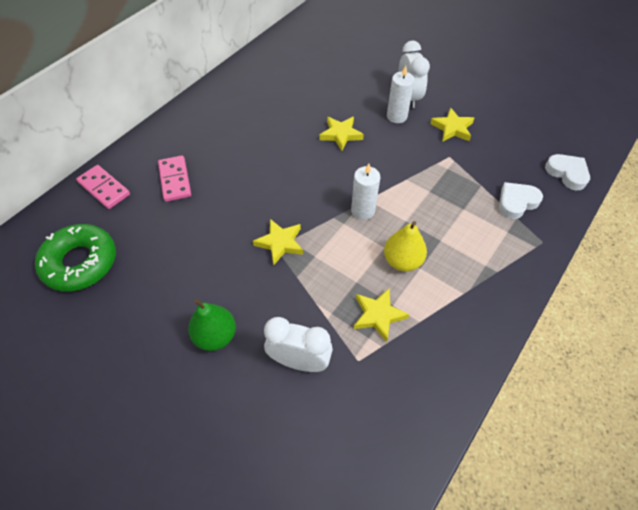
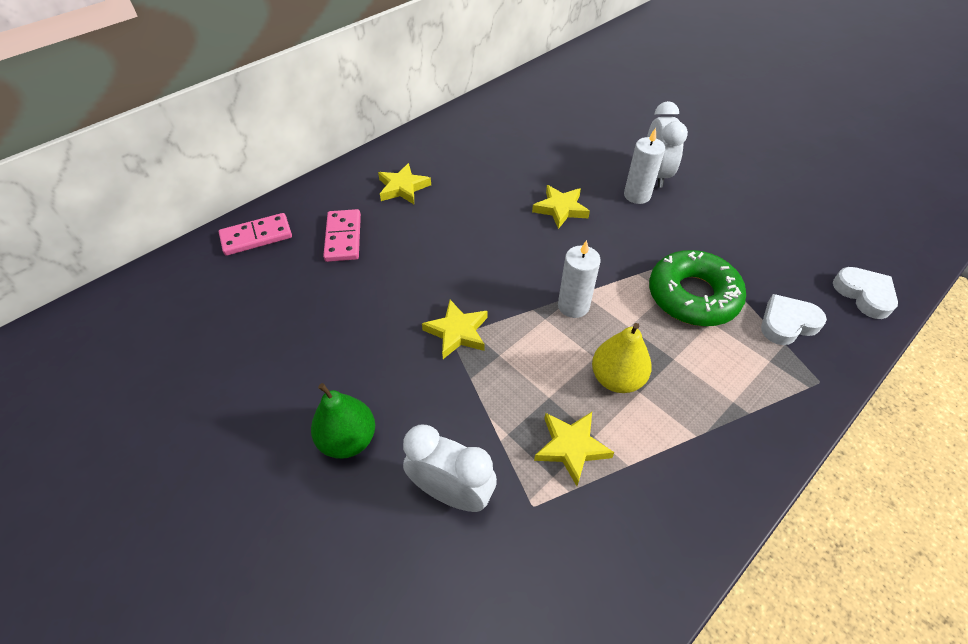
camera: 10 degrees right, 5 degrees down
green donut [35,224,116,292] -> green donut moved to [649,250,746,326]
pink domino [76,165,130,209] -> pink domino turned 75 degrees counterclockwise [219,213,292,256]
yellow star [430,108,474,142] -> yellow star moved to [378,163,431,204]

